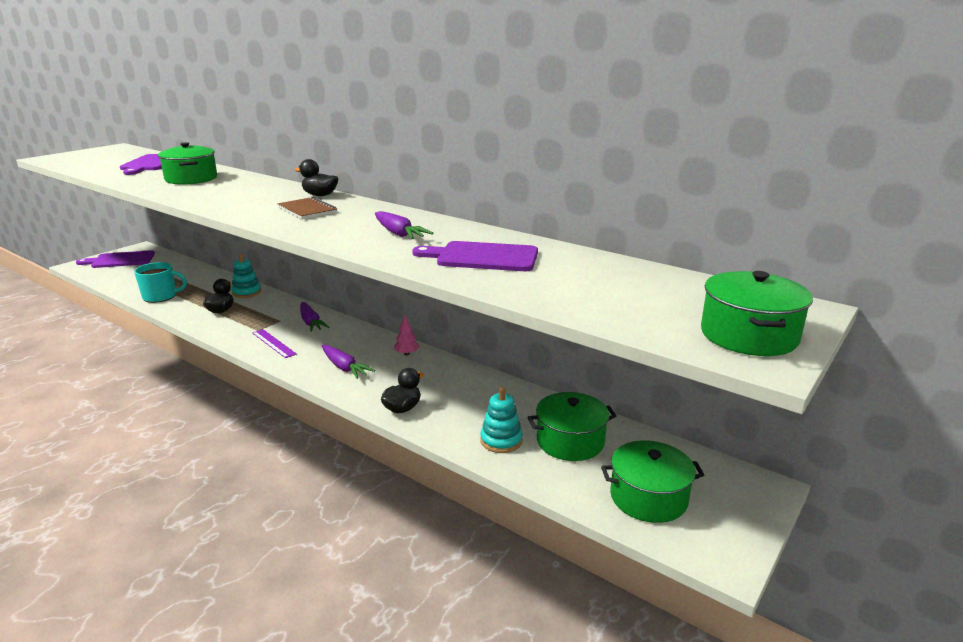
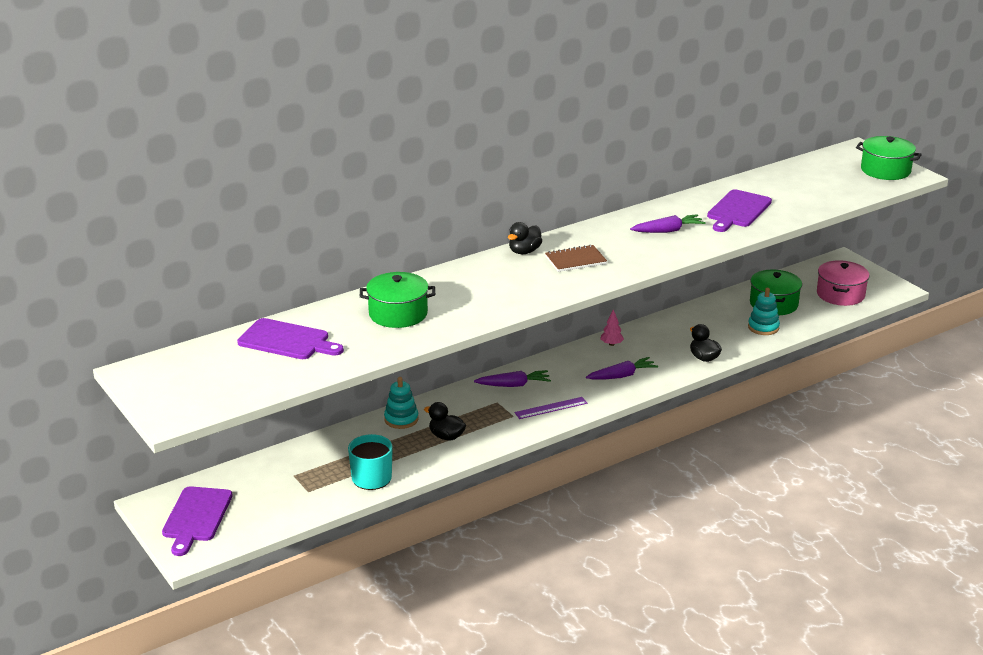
camera: 70 degrees left, 5 degrees up
green pot [601,440,704,523] -> pink pot [817,260,869,306]

